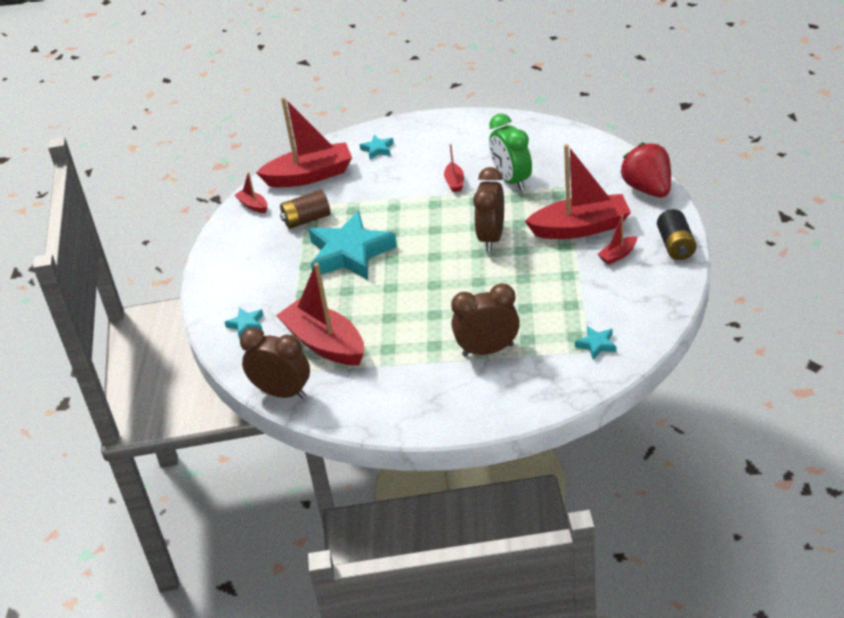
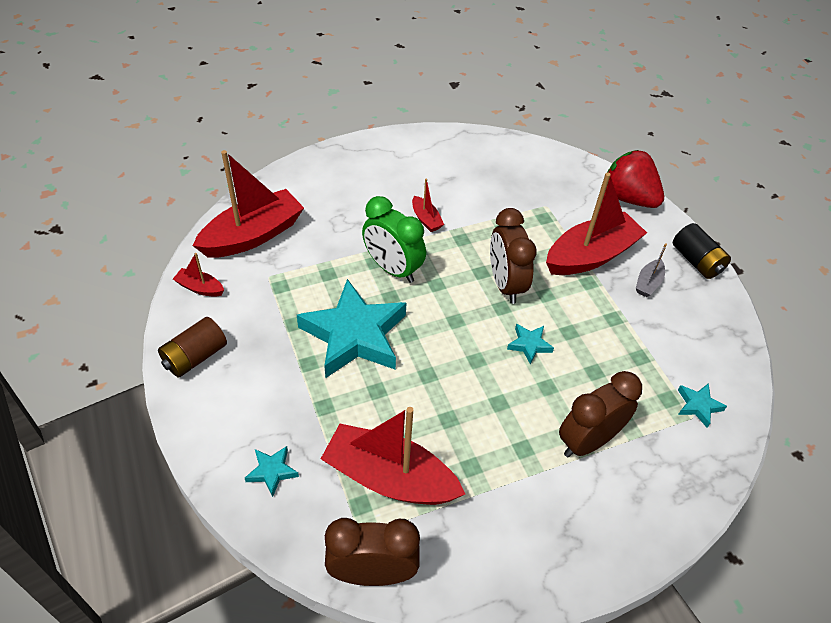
camera: 30 degrees left, 10 degrees up
brown battery [280,190,331,229] -> brown battery moved to [158,317,227,377]
turquoise star [360,135,394,159] -> turquoise star moved to [507,324,554,365]
green clock [489,113,532,191] -> green clock moved to [362,196,426,283]
red boat [598,215,637,265] -> grey boat [636,243,667,297]

